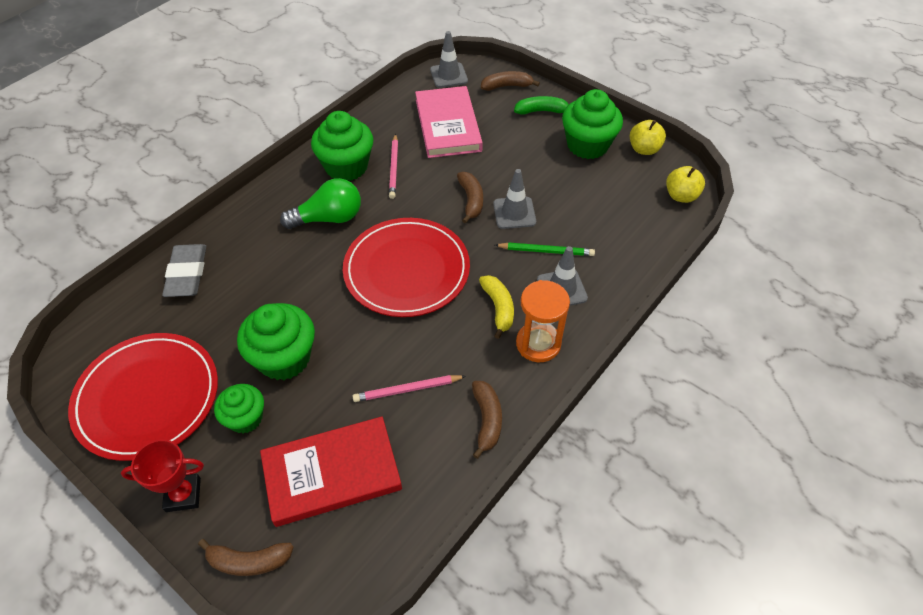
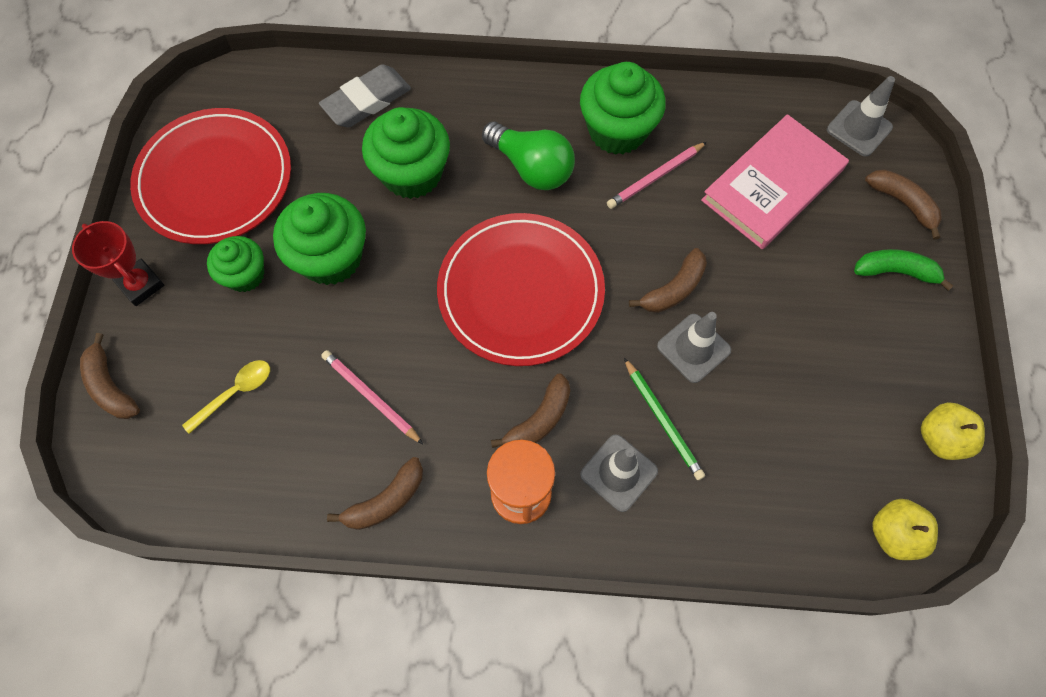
camera: 55 degrees right, 15 degrees up
red book [260,416,402,527] -> yellow spoon [182,360,270,434]
yellow banana [479,275,514,339] -> brown banana [491,374,570,448]
green banana [514,96,569,115] -> green banana turned 45 degrees counterclockwise [854,249,953,291]
green cupcake [562,89,623,159] -> green cupcake moved to [362,107,450,199]

